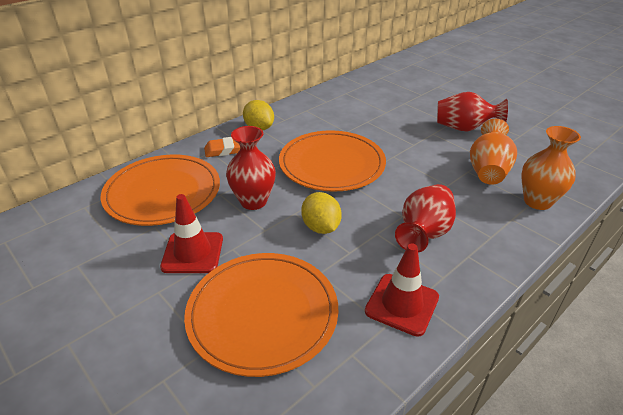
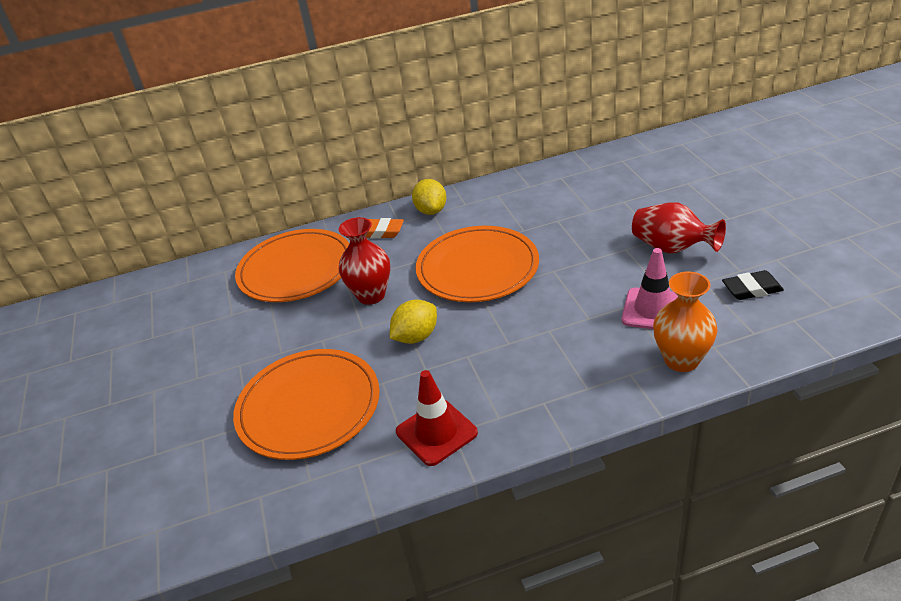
camera: 30 degrees right, 0 degrees up
red traffic cone [160,194,223,273] -> none
yellow lemon [301,192,342,234] -> yellow lemon turned 45 degrees clockwise [390,300,437,344]
red vase [395,184,456,253] -> none
orange vase [470,119,517,185] -> pink traffic cone [622,248,678,329]
none -> black eraser [722,270,784,300]

